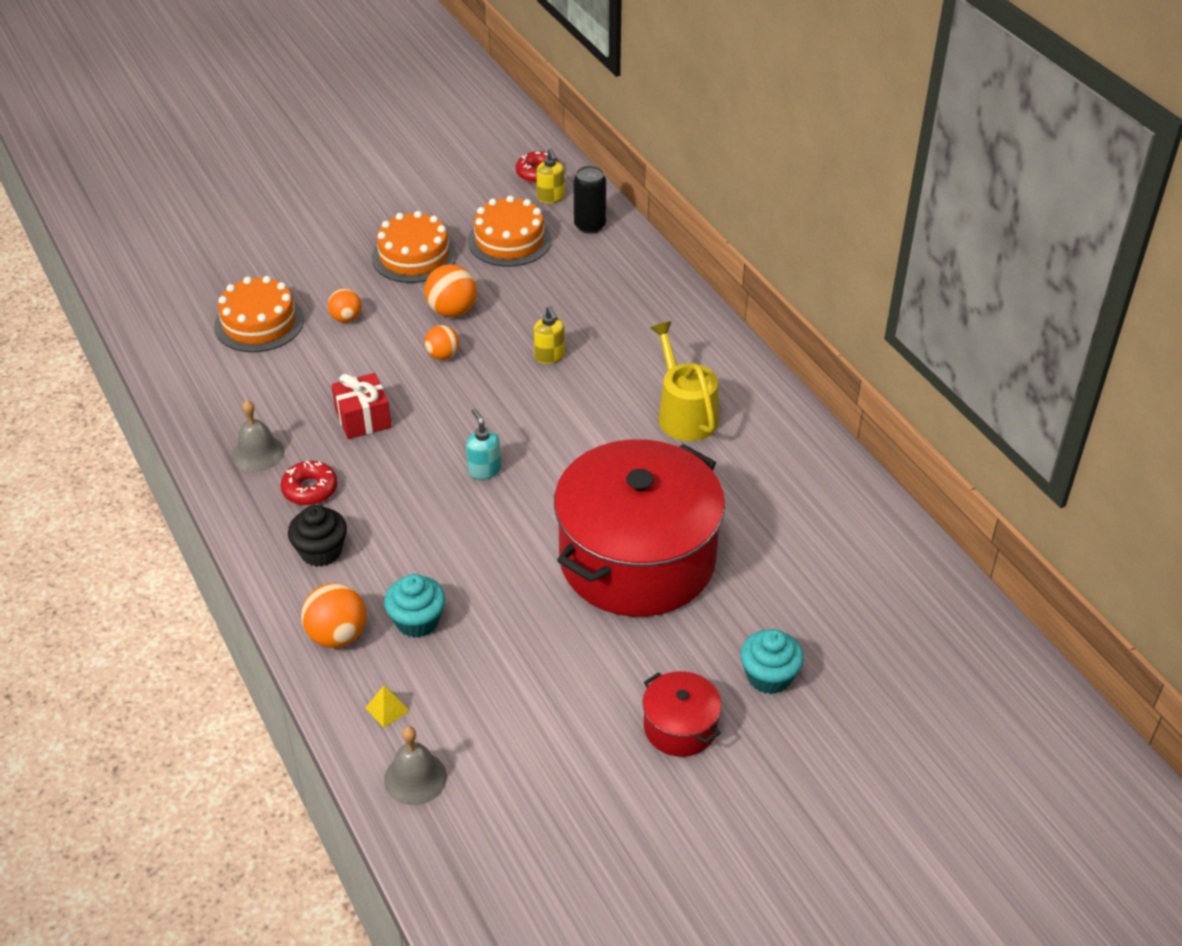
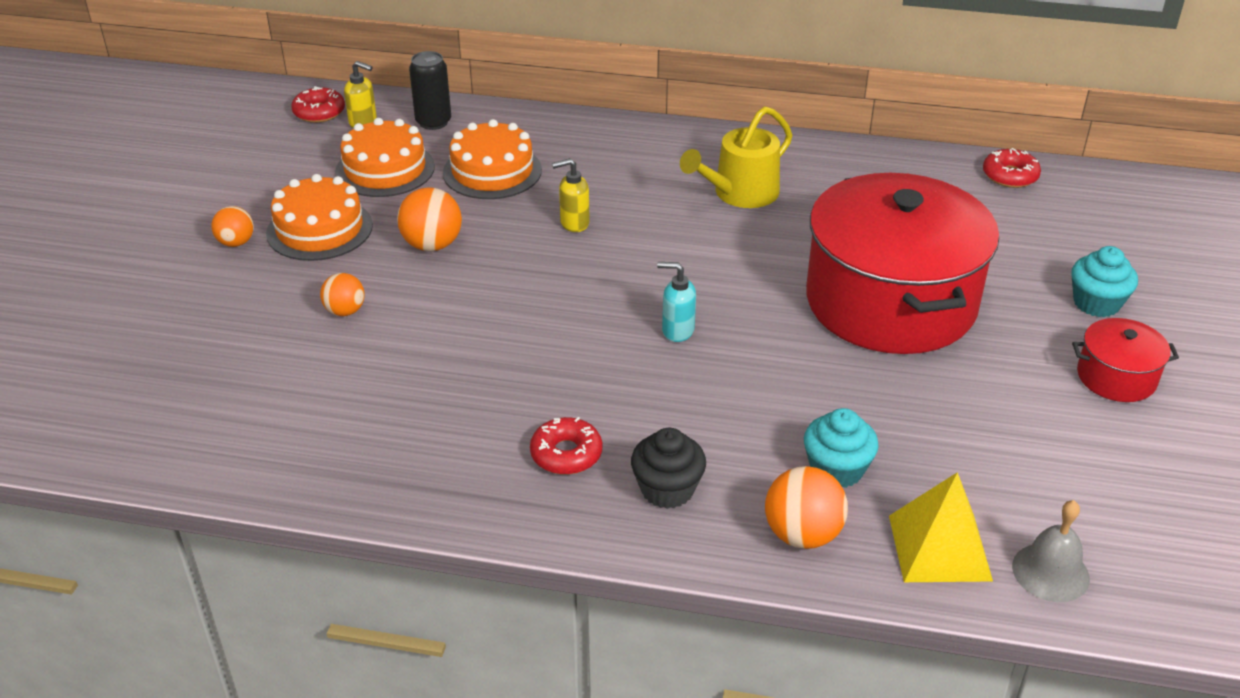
camera: 50 degrees left, 5 degrees down
orange cake [214,276,304,352] -> orange cake moved to [443,119,542,199]
grey bell [232,400,284,472] -> none
red gift [331,373,391,439] -> none
yellow pyramid [366,686,410,728] -> yellow pyramid [889,472,993,582], size x2.22
orange ball [425,325,459,360] -> orange ball moved to [211,206,254,247]
yellow soap dispenser [533,306,565,364] -> yellow soap dispenser turned 150 degrees clockwise [552,158,590,232]
yellow watering can [650,321,719,441] -> yellow watering can turned 60 degrees counterclockwise [680,106,792,208]
none -> red donut [983,148,1041,188]

